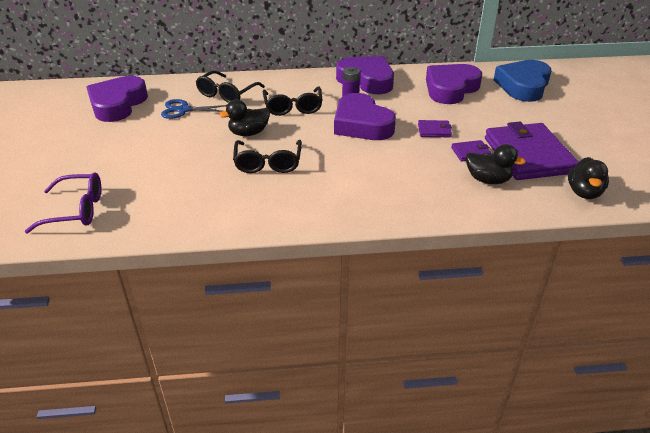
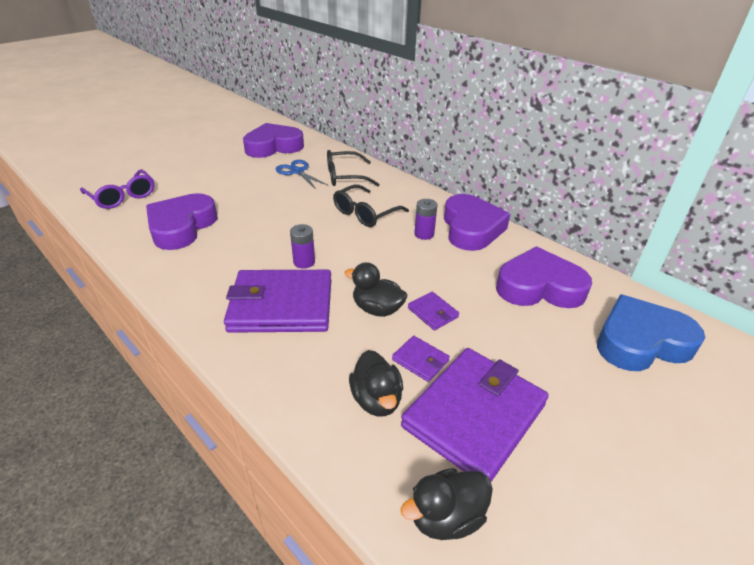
camera: 50 degrees right, 0 degrees up
black duck [219,99,270,136] -> black duck moved to [345,262,408,317]
black glasses [233,140,302,173] -> none
purple heart [334,93,396,140] -> purple heart moved to [146,193,218,250]
none -> purple wallet [224,270,331,333]
none -> purple battery [290,224,315,269]

